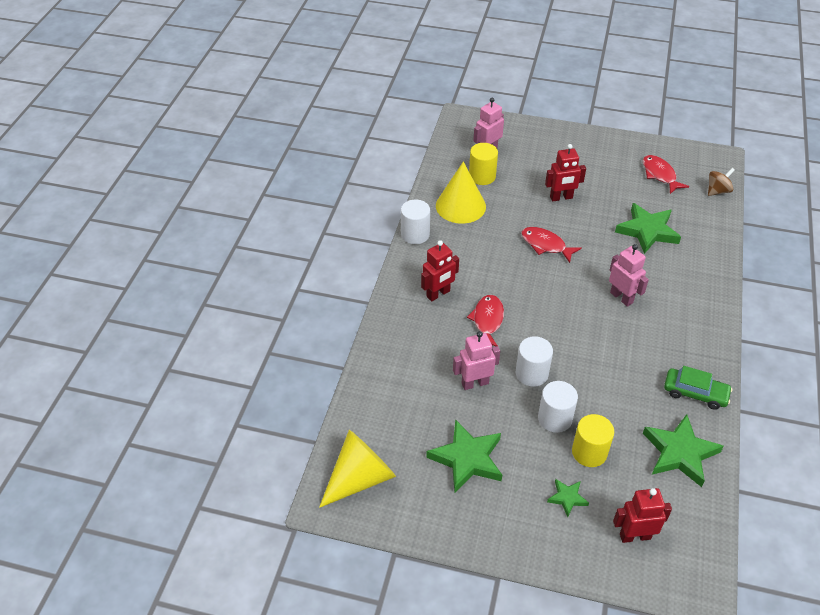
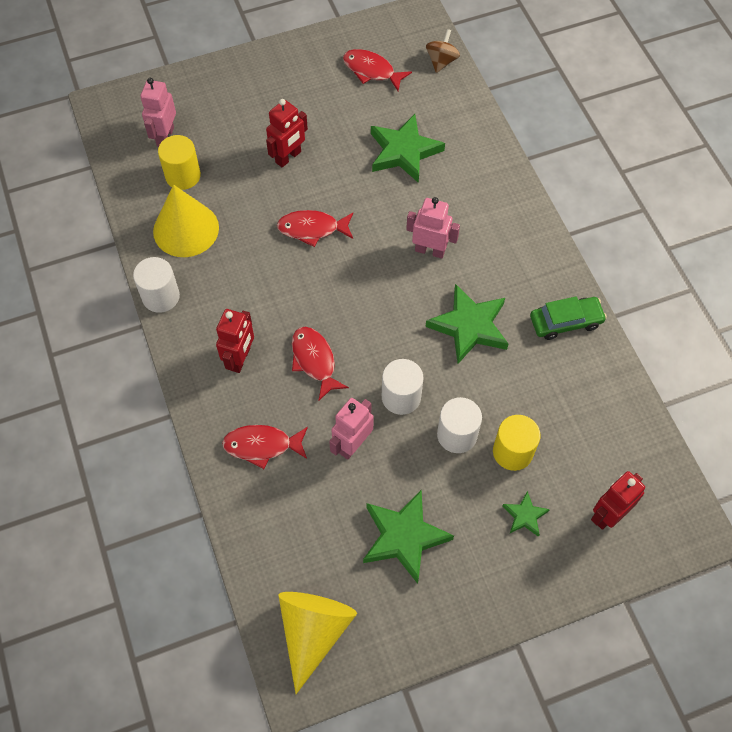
camera: 35 degrees left, 15 degrees up
green star [643,414,724,487] -> green star moved to [425,284,509,364]
none -> red fish [222,425,308,469]

